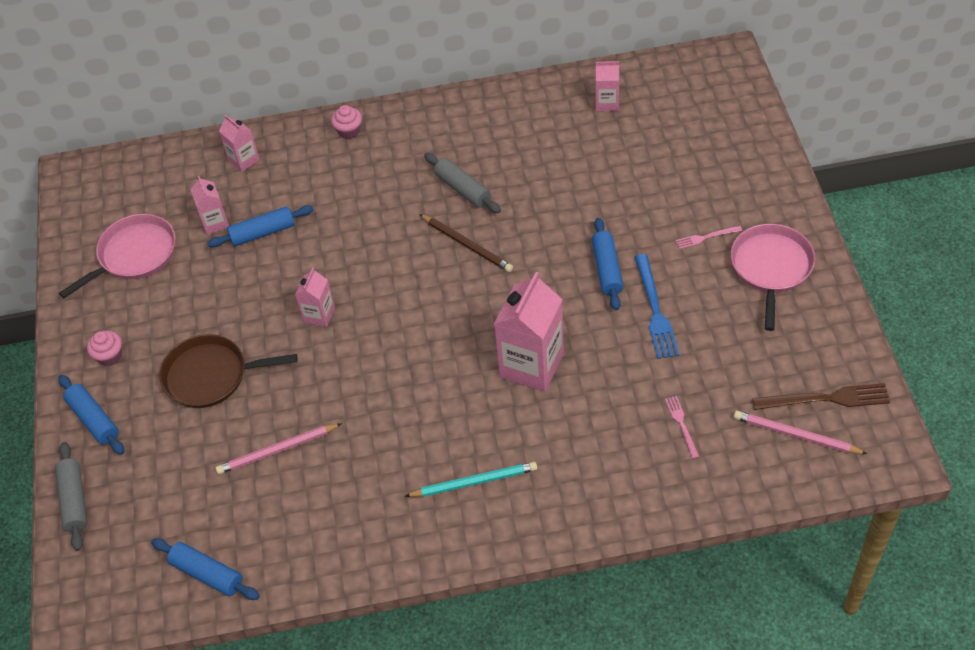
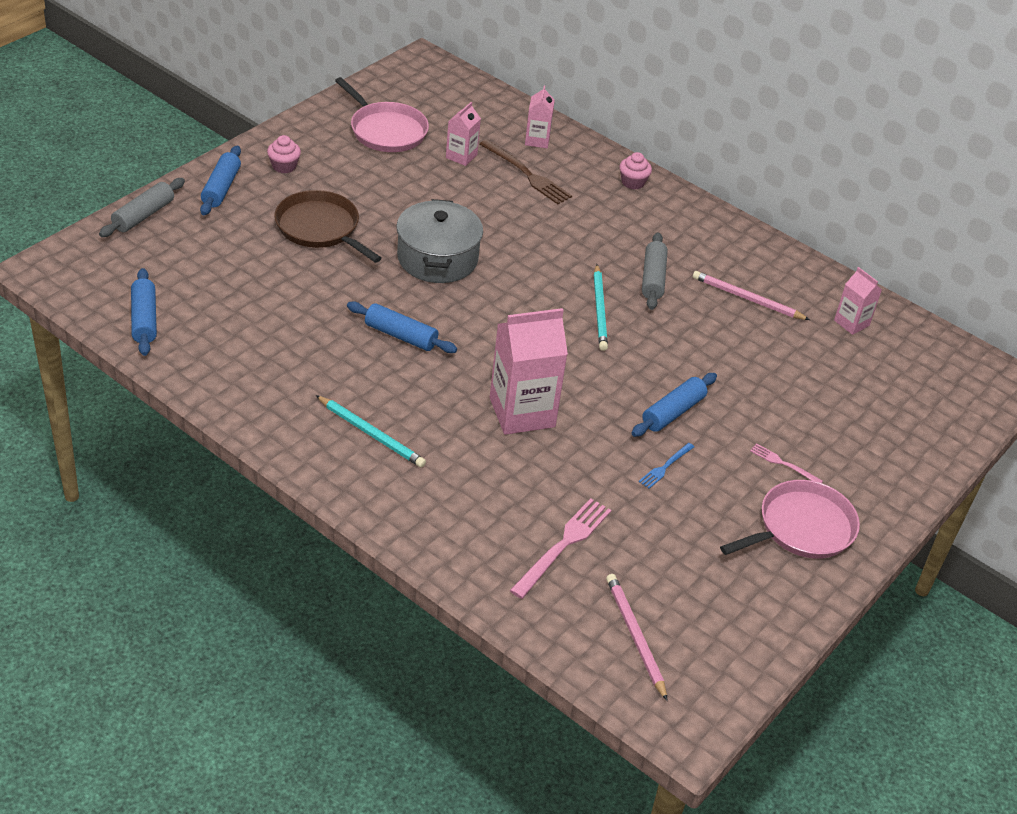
camera: 40 degrees right, 10 degrees down
pink pan [59,214,176,298] -> pink pan turned 45 degrees clockwise [335,77,429,152]
blue rolling pin [207,205,314,248] -> blue rolling pin moved to [347,301,457,353]
pink pencil [216,423,342,474] -> pink pencil moved to [693,271,810,320]
pink carton [295,268,335,327] -> grey pot [397,199,483,283]
brown pencil [419,214,513,272] -> turquoise pencil [594,264,608,351]
blue fork [635,254,679,359] -> blue fork [639,443,694,489], size x0.55
pink fork [665,396,699,459] -> pink fork [509,498,611,599], size x1.83
brown fork [752,383,890,410] -> brown fork moved to [479,139,572,204]

